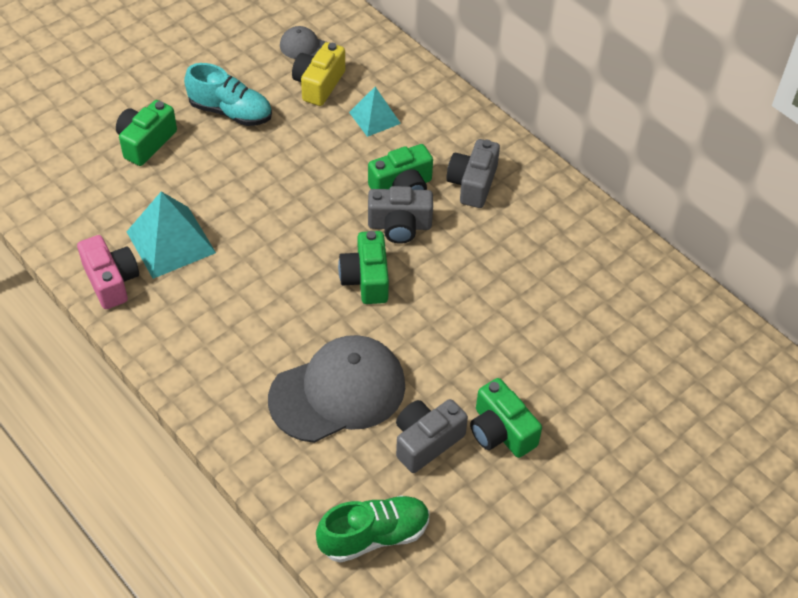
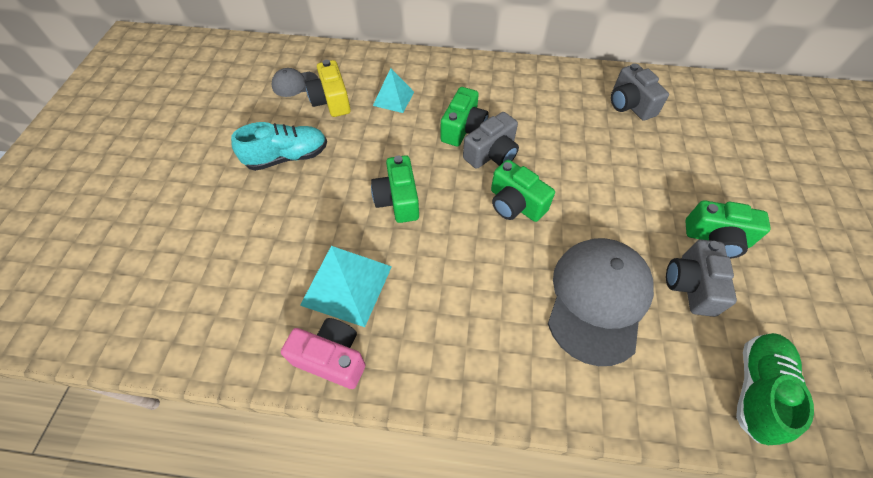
camera: 40 degrees left, 5 degrees up
green camera [116,100,177,166] -> green camera moved to [371,155,419,223]
grey camera [447,139,500,208] -> grey camera moved to [611,64,669,121]

